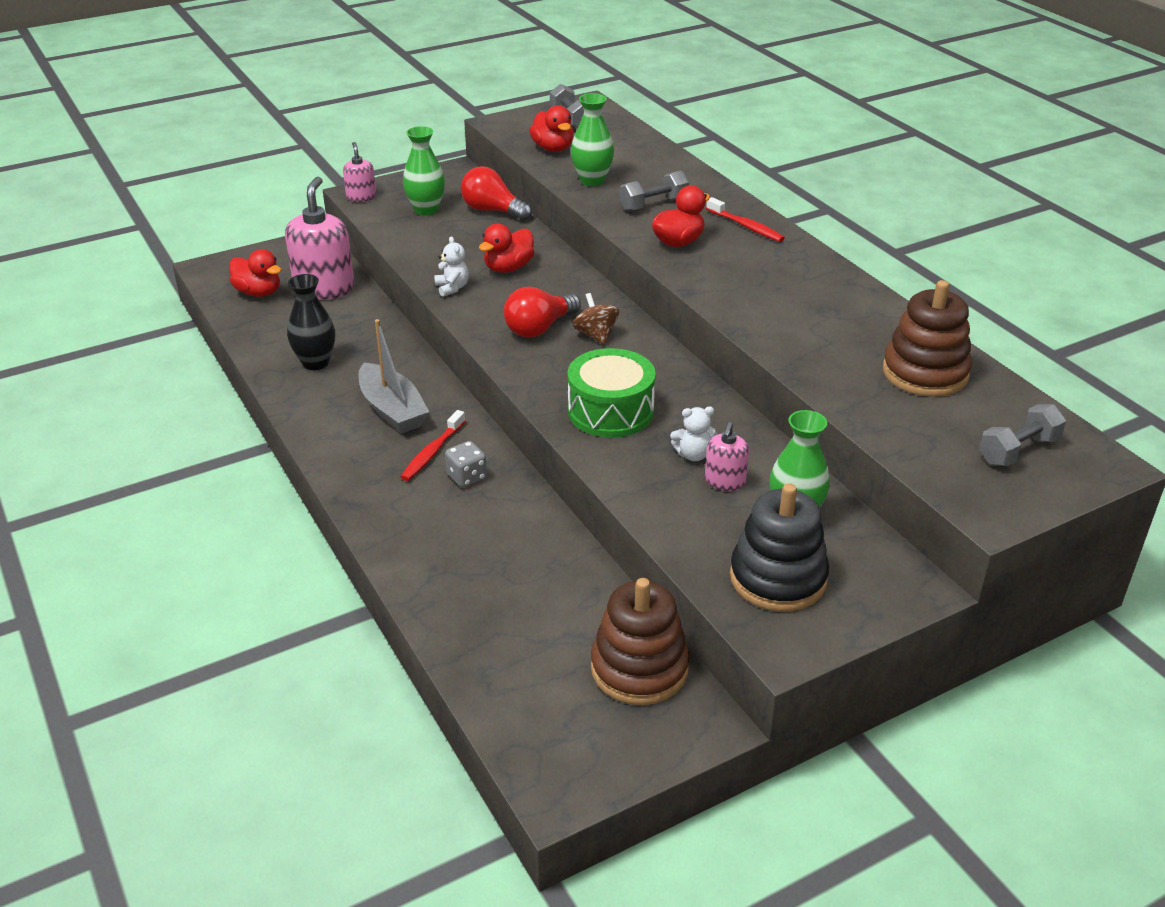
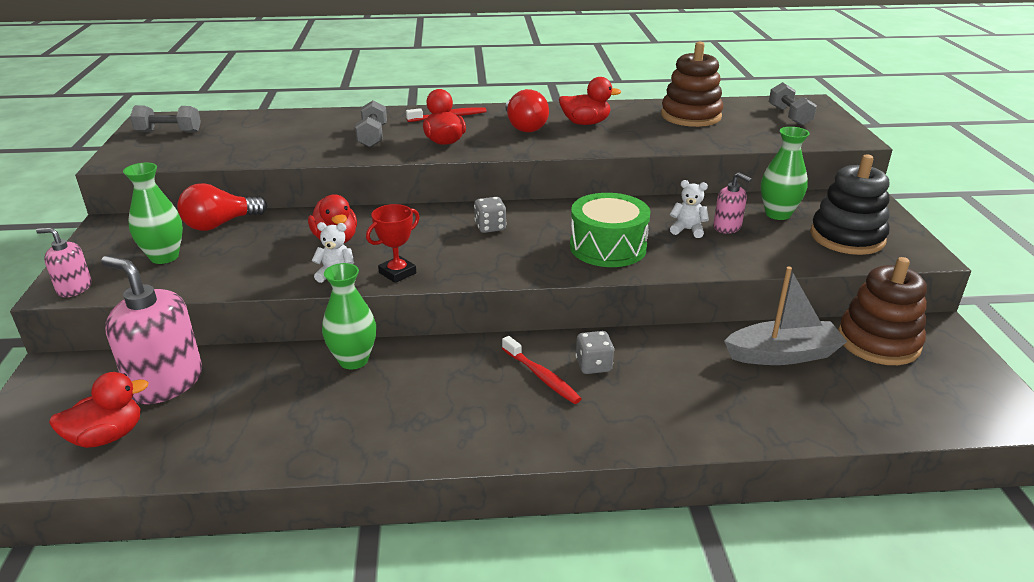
camera: 65 degrees left, 5 degrees down
black vase [287,274,335,370] -> none
grey boat [358,319,429,434] -> grey boat moved to [724,266,847,365]
red light bulb [504,286,581,338] -> red light bulb moved to [505,89,549,132]
red duck [529,105,573,152] -> red duck moved to [559,77,622,125]
green vase [571,93,614,186] -> green vase moved to [322,263,376,370]
brown spinning top [573,293,619,345] -> grey dice [474,197,507,233]
white teddy bear [670,406,717,461] -> white teddy bear turned 90 degrees counterclockwise [670,180,709,238]
none -> red trophy [366,204,420,283]

